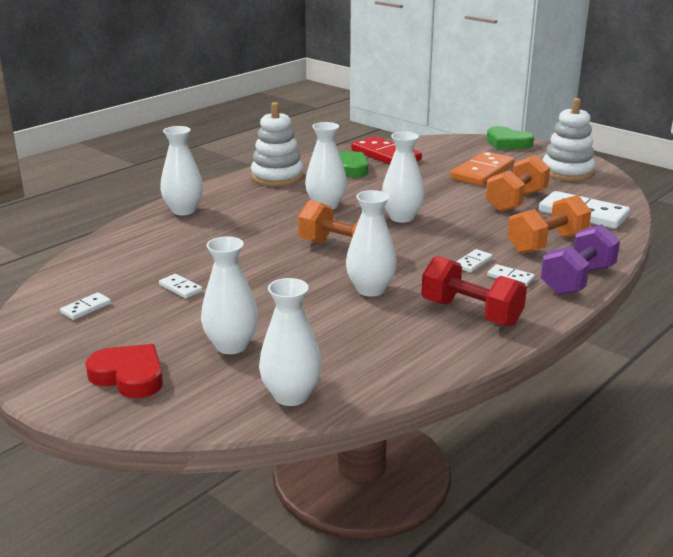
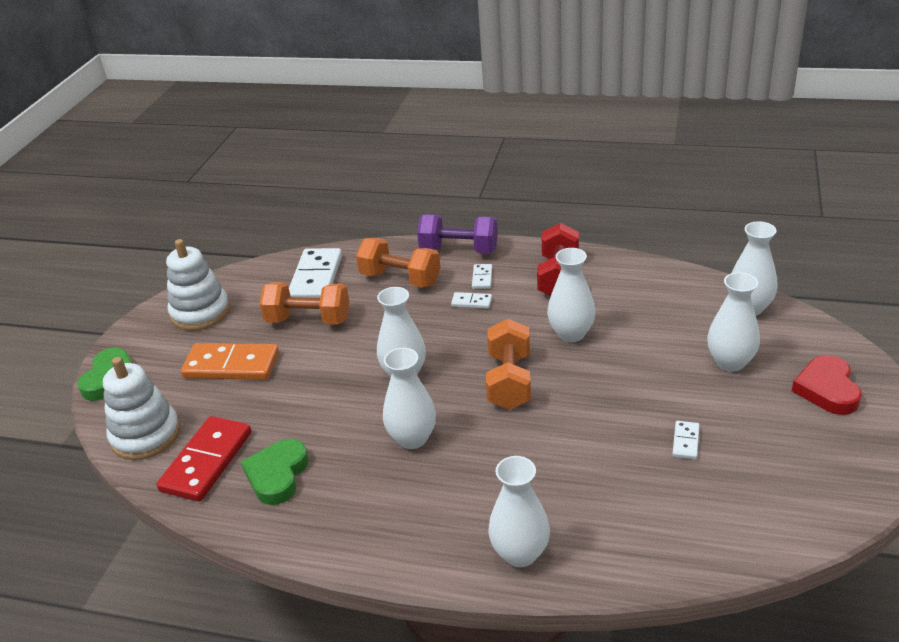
camera: 115 degrees left, 10 degrees up
white domino [60,292,111,320] -> none
white stacking toy [251,102,303,186] -> white stacking toy moved to [103,357,180,460]

